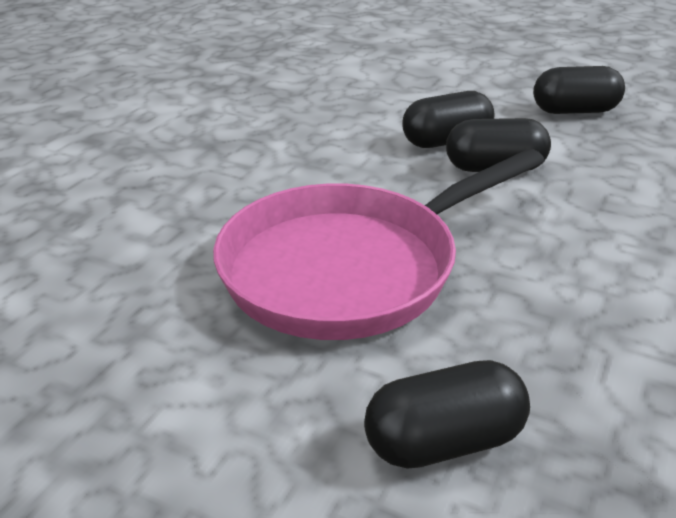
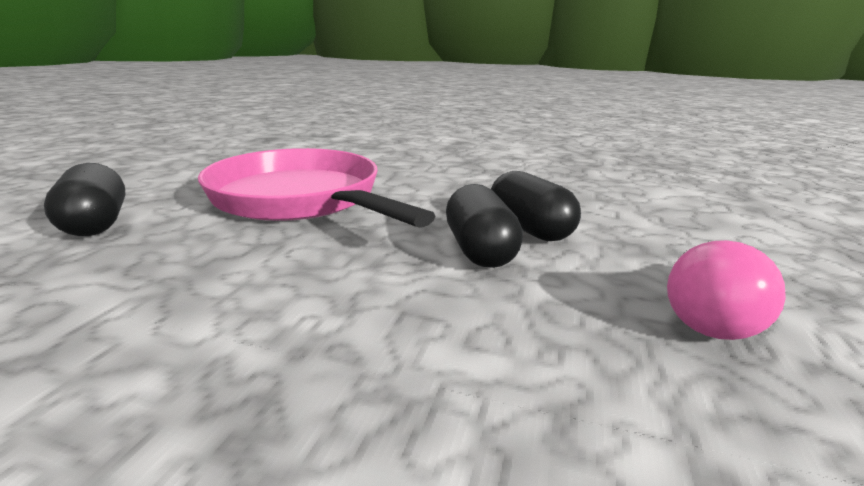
camera: 80 degrees right, 10 degrees down
black capsule [533,66,625,114] -> pink light bulb [667,240,786,340]

